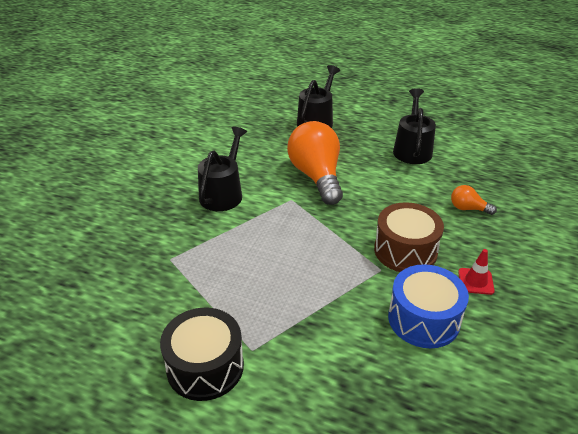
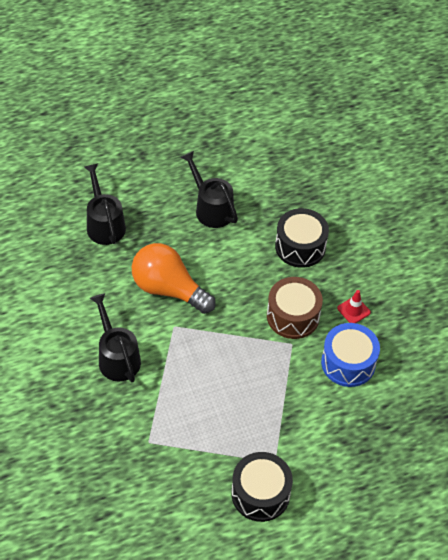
camera: 45 degrees left, 15 degrees up
orange light bulb [451,185,497,215] -> black drum [275,208,329,268]

